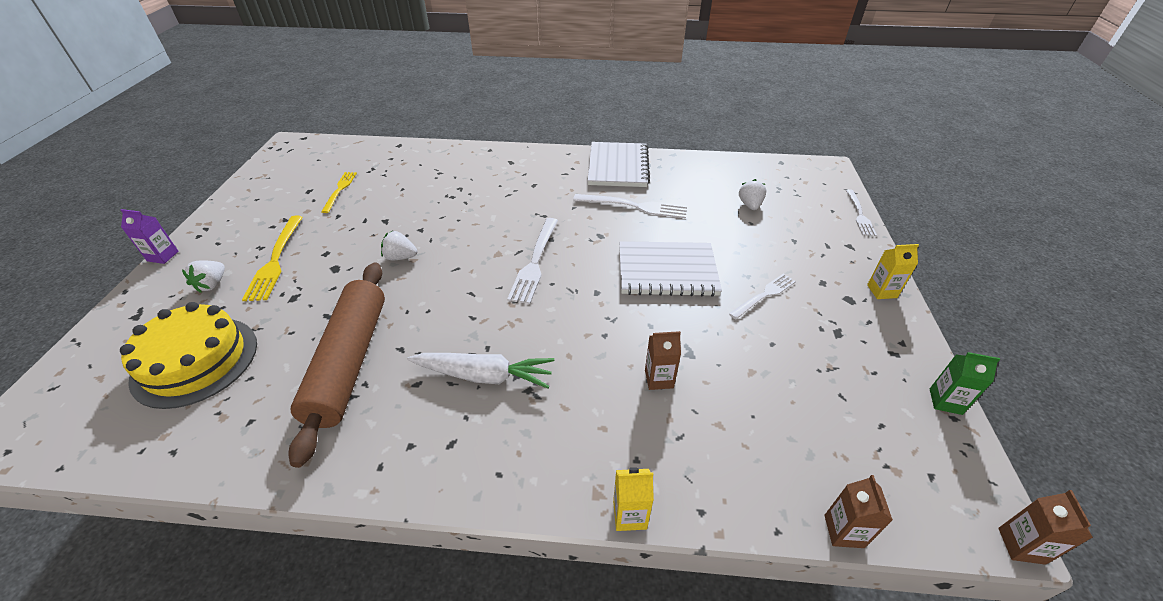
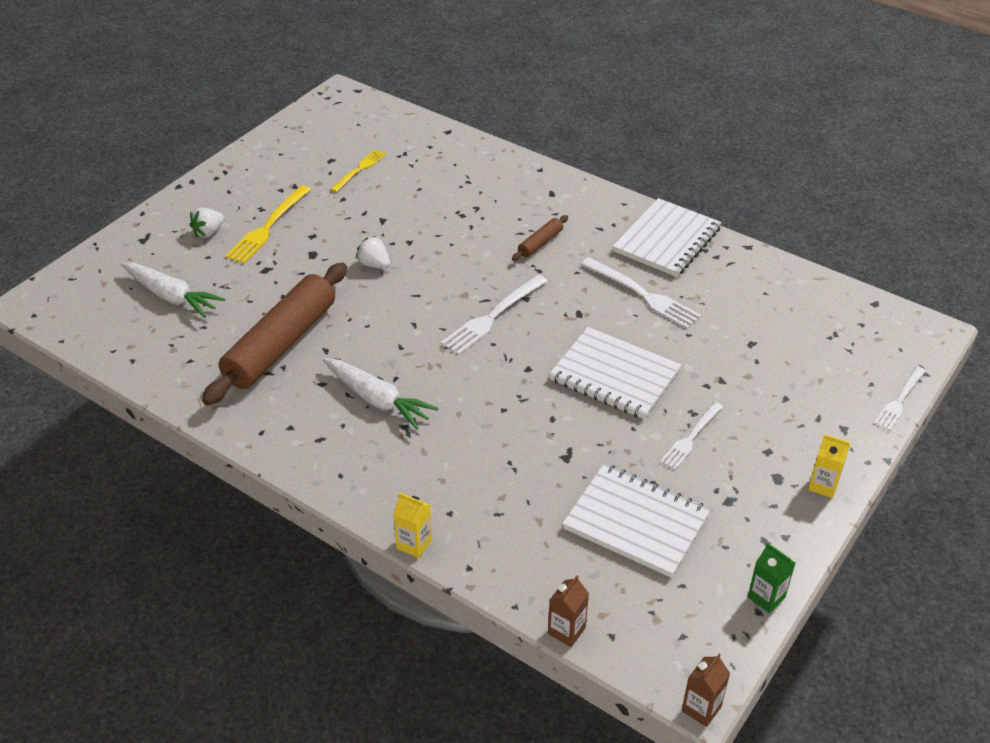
camera: 30 degrees right, 0 degrees up
yellow cake [120,302,257,409] -> white carrot [121,263,225,318]
purple carton [121,209,179,264] -> none
brown carton [645,331,681,390] -> none
white fork [729,274,796,319] -> white fork turned 135 degrees clockwise [660,402,723,470]
white strawberry [739,179,766,210] -> none
none -> brown rolling pin [512,215,568,261]
none -> white notebook [562,464,711,578]

